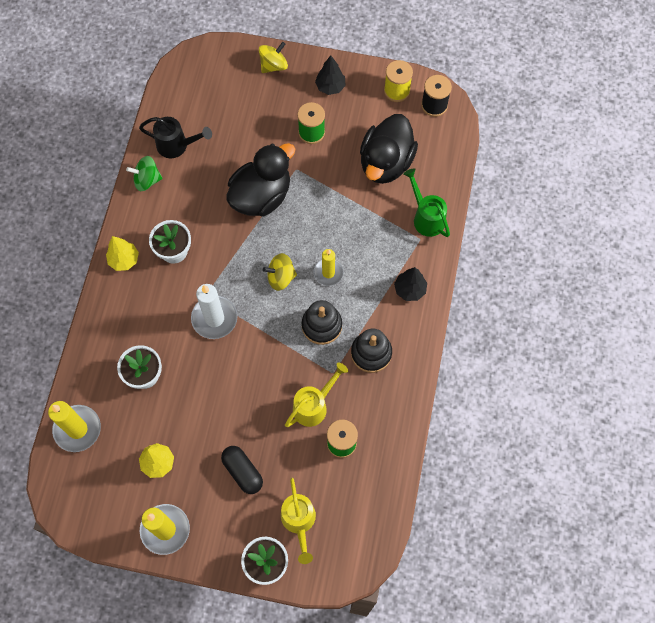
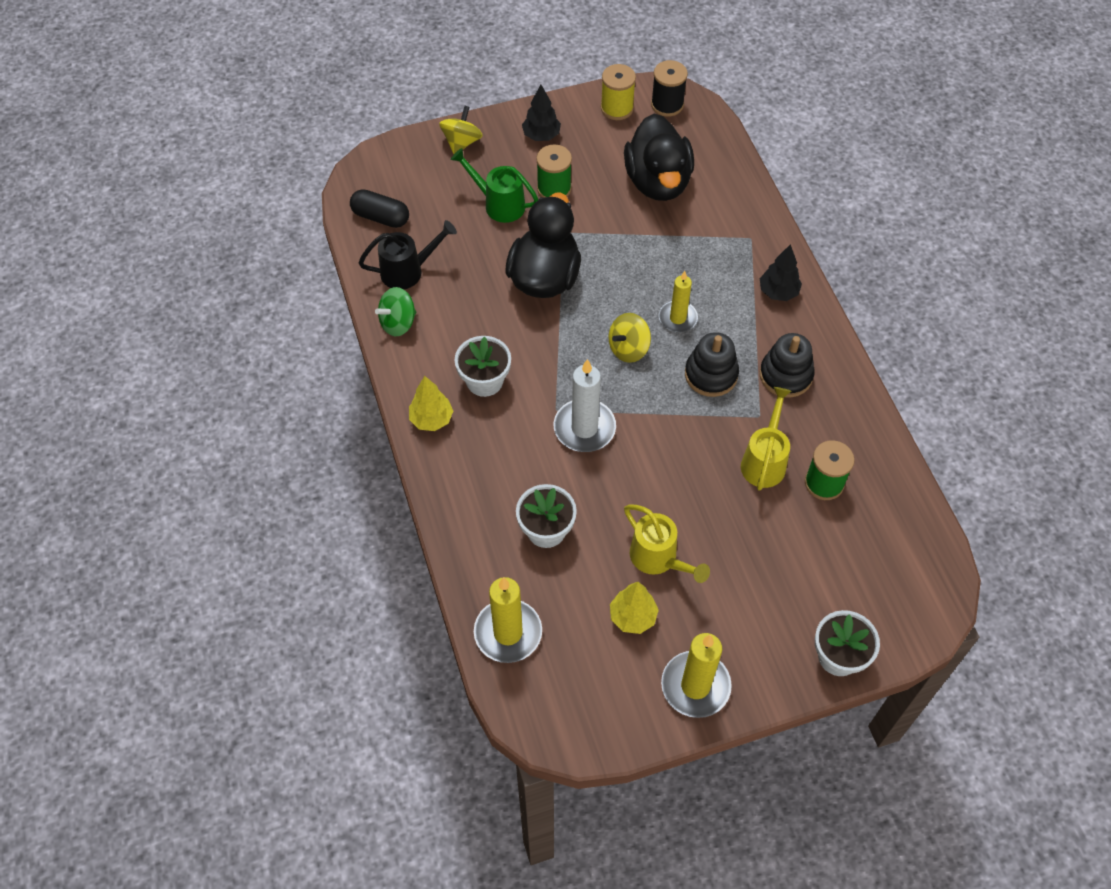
camera: 30 degrees left, 10 degrees down
black capsule [221,446,263,494] -> black capsule moved to [350,189,409,228]
yellow watering can [281,478,316,564] -> yellow watering can moved to [624,504,710,583]
green watering can [403,168,450,237] -> green watering can moved to [451,148,539,223]

